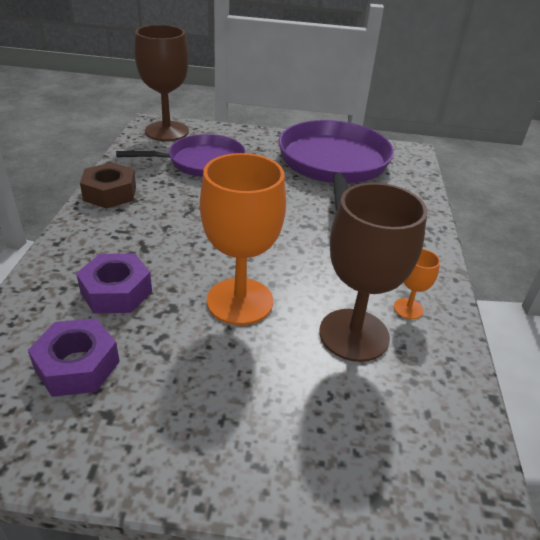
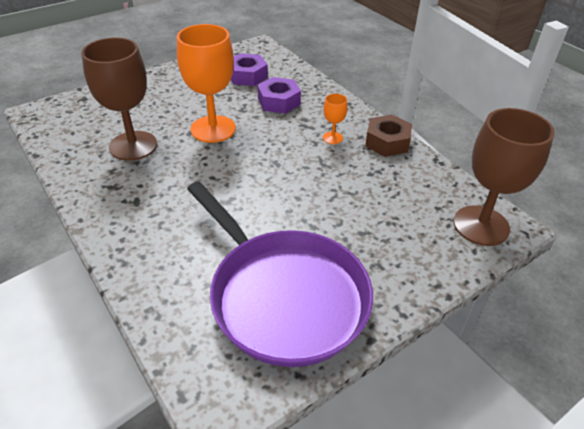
camera: 140 degrees right, 5 degrees up
purple pan [116,134,246,177] -> none
orange goblet [394,249,440,319] -> orange goblet moved to [323,94,347,144]

